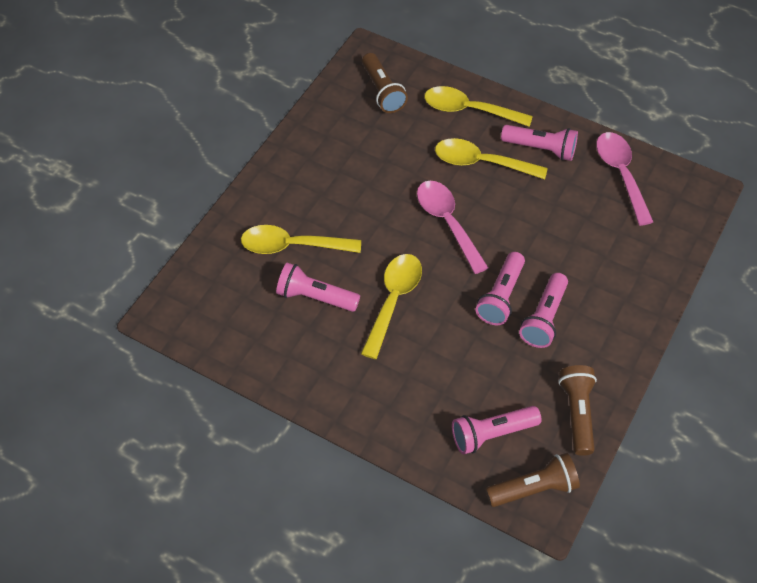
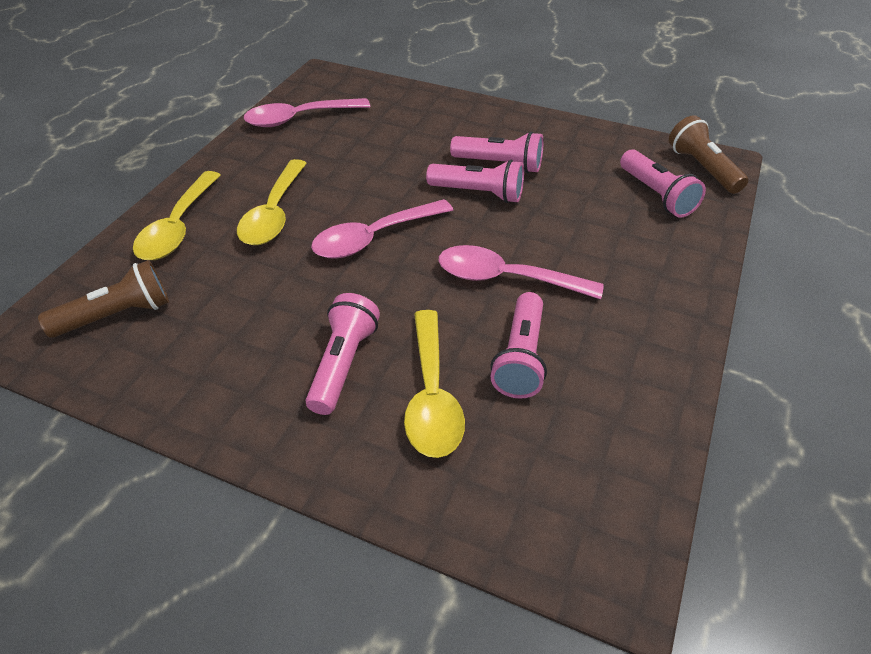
camera: 95 degrees left, 10 degrees down
yellow spoon [361,254,422,359] -> pink spoon [439,245,604,299]
pink flashlight [501,125,578,161] -> pink flashlight moved to [306,293,380,415]
brown flashlight [558,365,597,456] -> none

